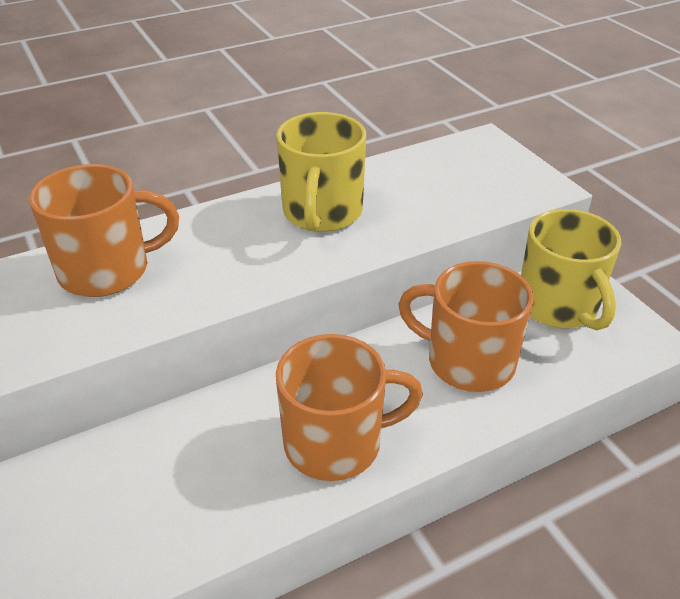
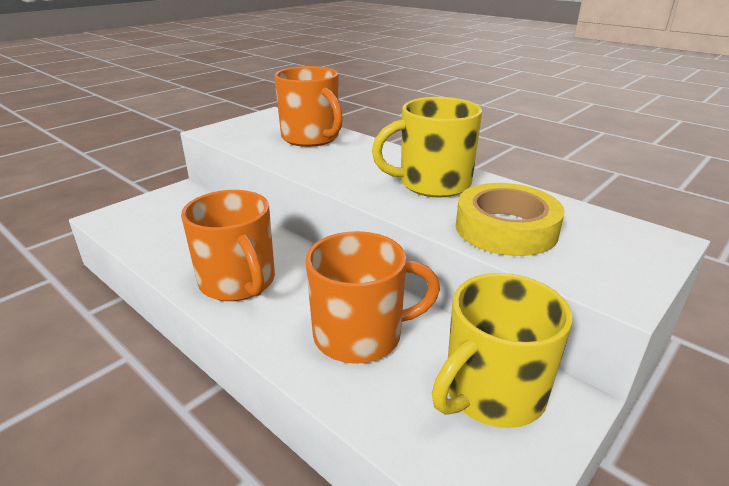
camera: 70 degrees right, 10 degrees down
orange mug [398,261,534,392] -> orange mug turned 75 degrees clockwise [306,231,440,364]
none -> yellow tape [456,183,565,256]

